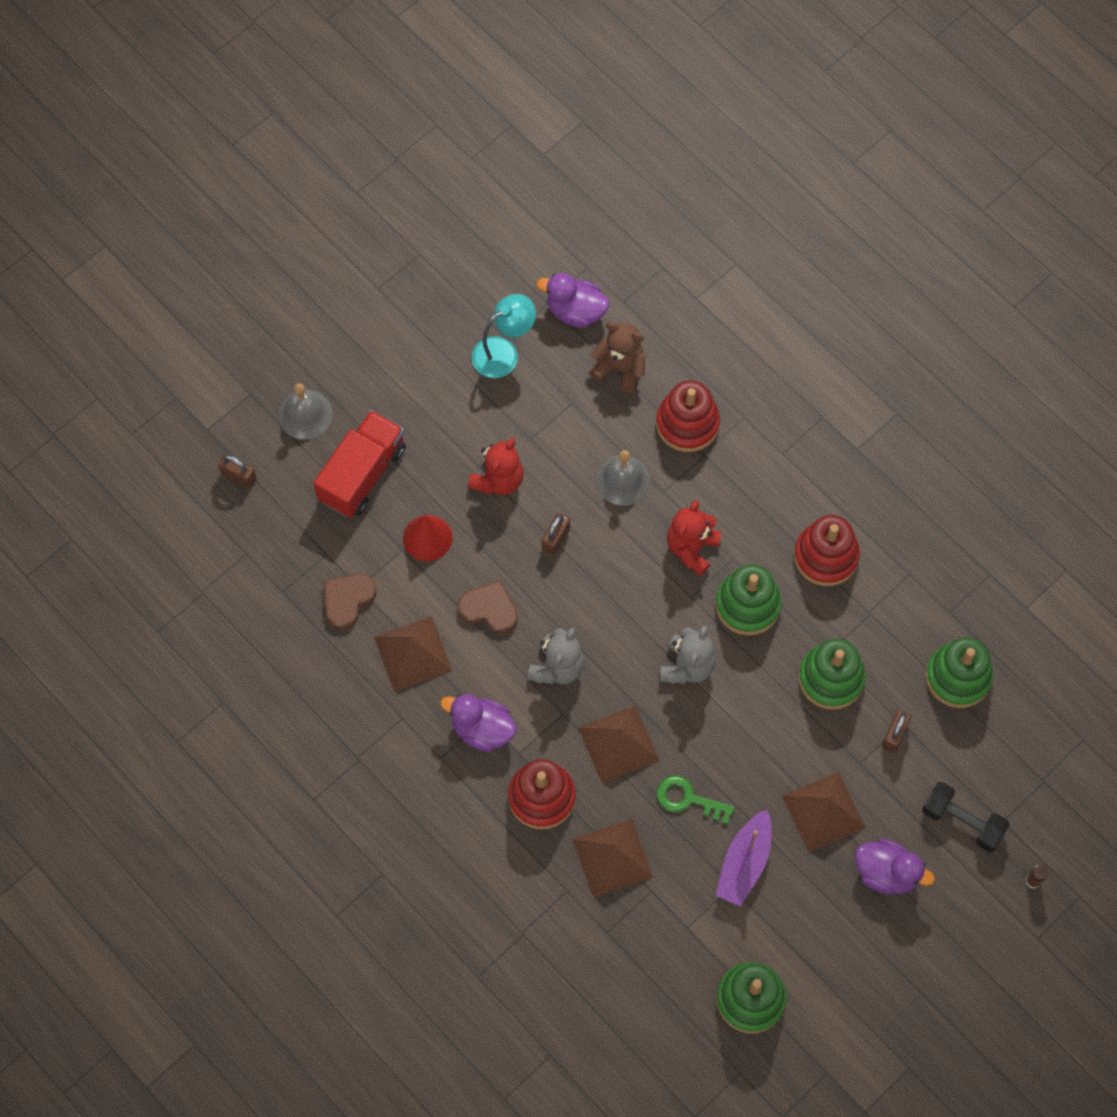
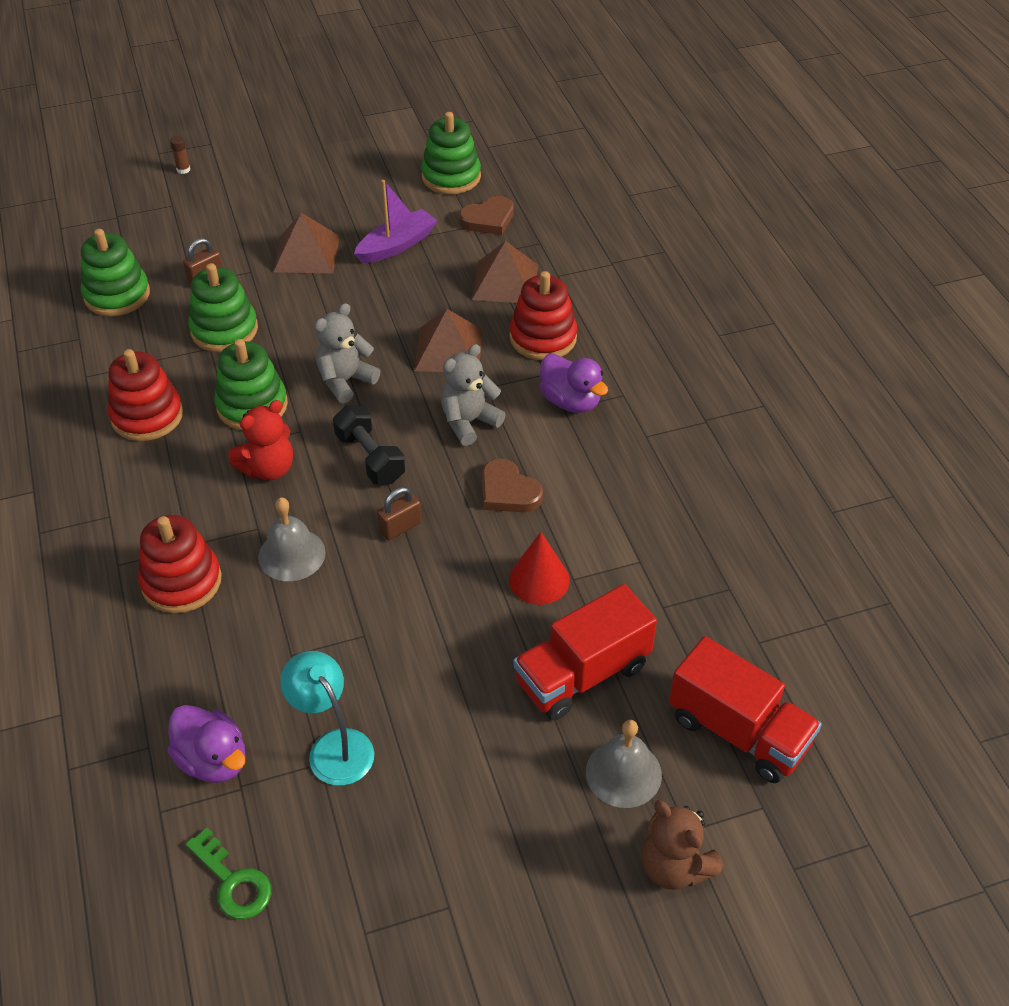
camera: 155 degrees left, 20 degrees down
brown padlock [218,454,257,489] -> red truck [669,636,822,783]
brown heart [324,573,377,629] -> brown heart moved to [459,196,514,235]
brown pyramid [374,616,452,692] -> none
red teddy bear [468,438,524,495] -> none
turquoise lamp [472,294,536,378] -> turquoise lamp turned 60 degrees clockwise [281,651,374,786]
brown teddy bear [589,322,645,394] -> brown teddy bear moved to [641,800,724,890]
green key [656,775,735,824] -> green key moved to [185,828,271,919]
purple duck [855,839,935,894] -> none
black dumbbell [922,782,1010,852] -> black dumbbell moved to [333,405,405,484]

